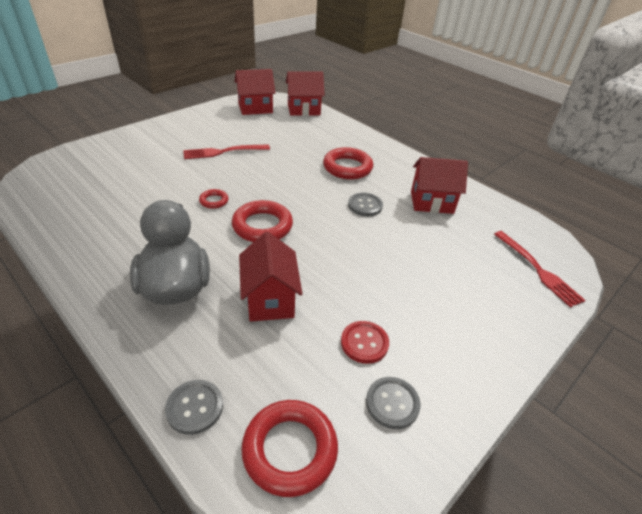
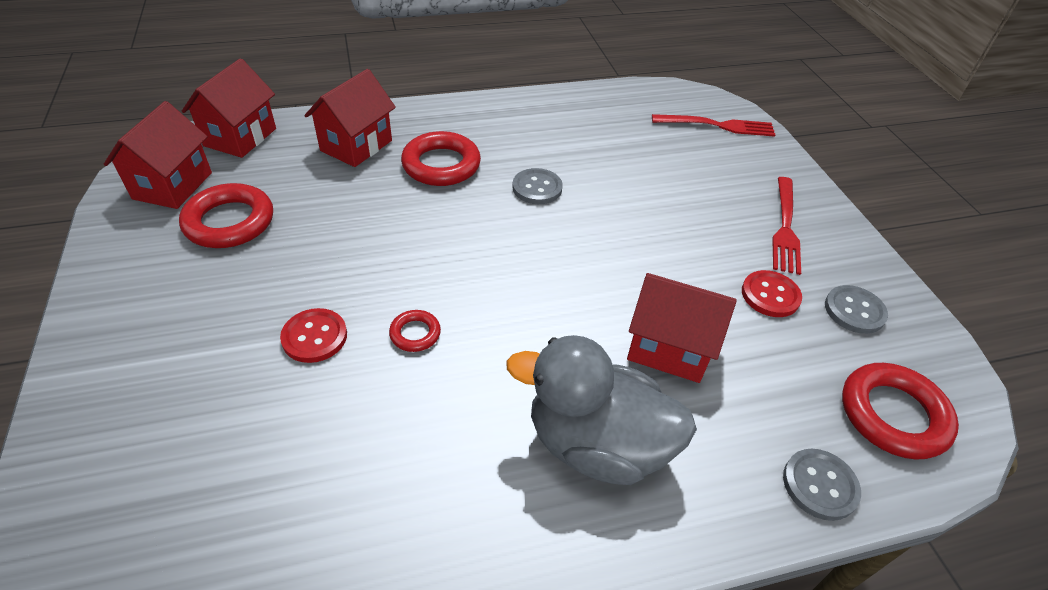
camera: 60 degrees left, 5 degrees up
red fork [183,144,270,159] -> red fork moved to [773,177,801,275]
red ring [232,200,293,242] -> red ring moved to [179,183,273,248]
red house [411,157,468,214] -> red house moved to [305,69,396,167]
none -> red button [280,308,347,363]

